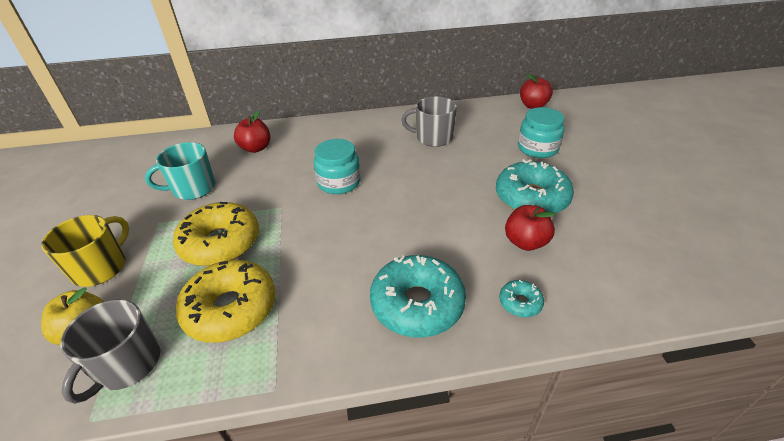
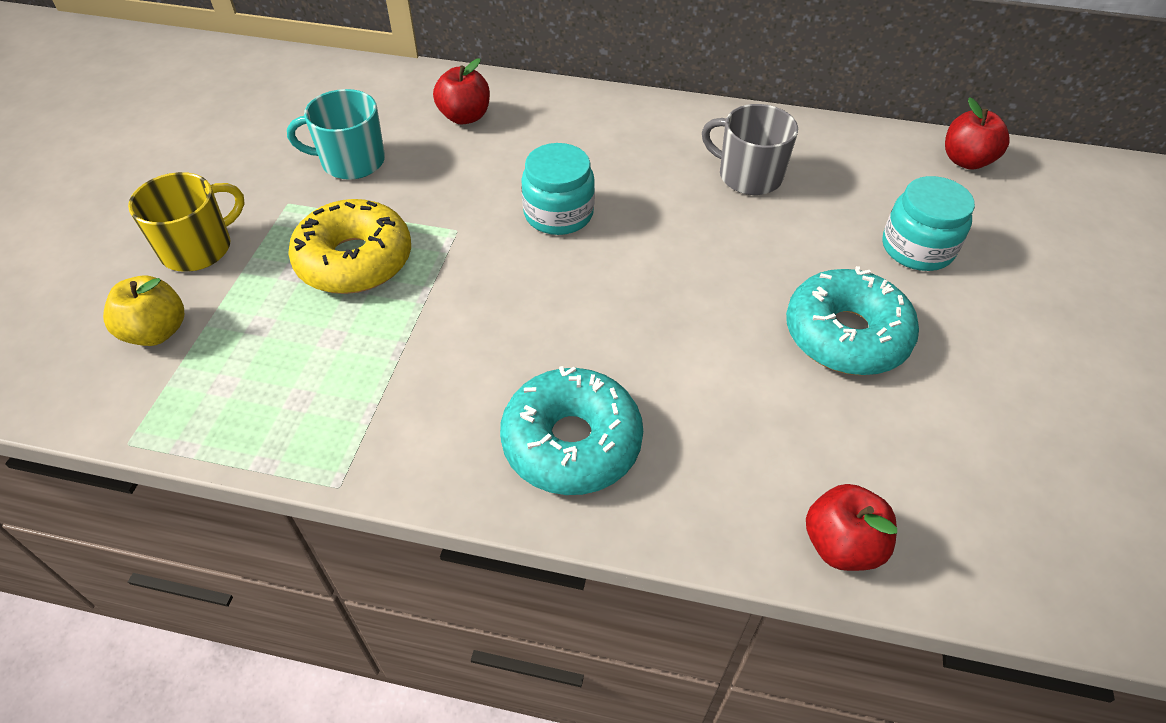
camera: 20 degrees right, 10 degrees up
grey mug [60,299,160,404] -> none
yellow donut [175,260,276,343] -> none
turquoise donut [499,280,544,317] -> none
red apple [505,205,556,251] -> red apple moved to [806,484,897,571]

